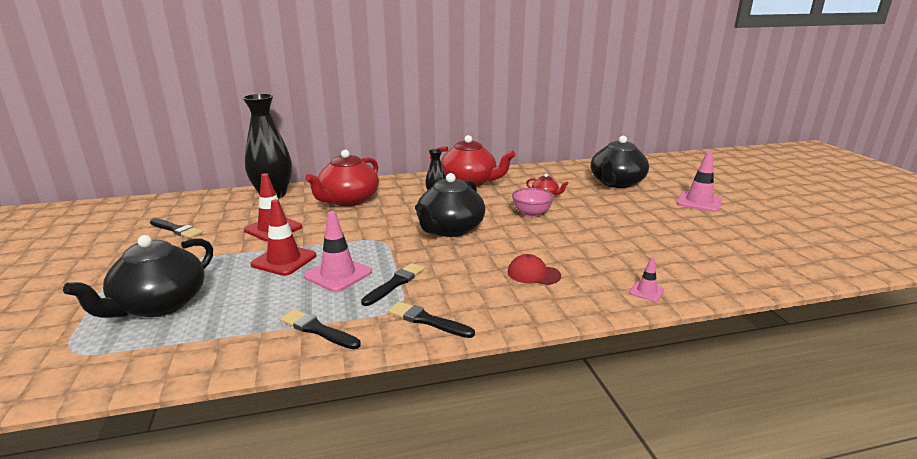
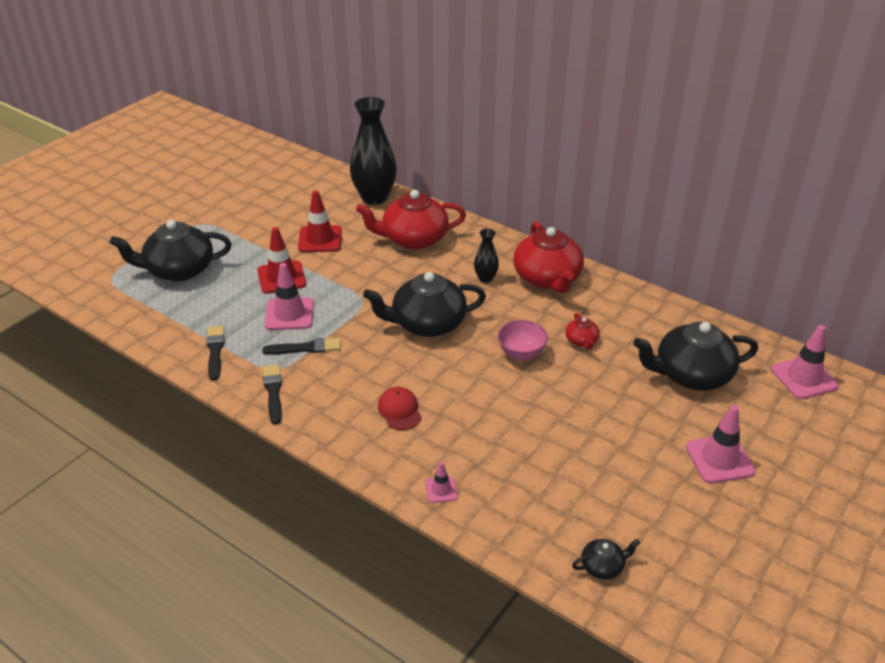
camera: 50 degrees right, 15 degrees up
black brush [150,218,203,238] -> none
none -> black teapot [572,539,640,579]
none -> pink traffic cone [771,325,839,399]

